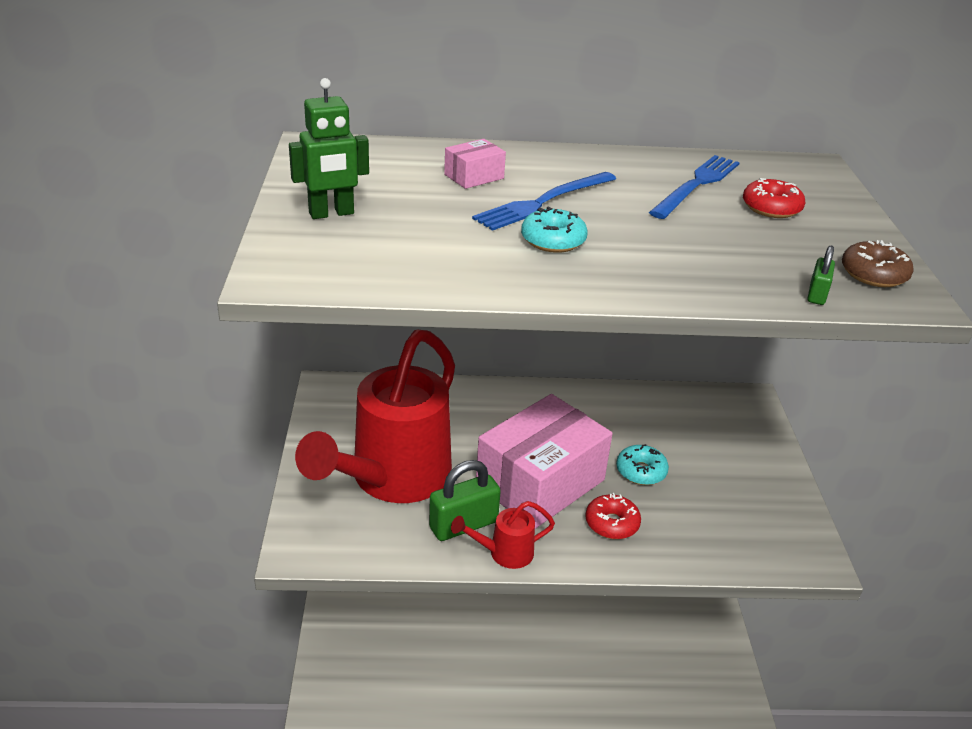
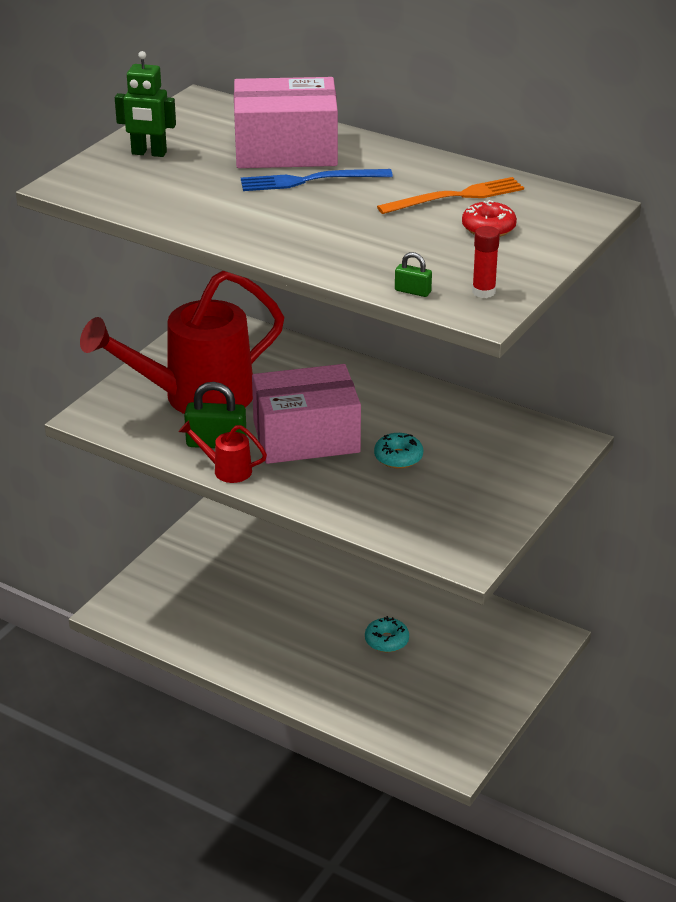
camera: 35 degrees right, 0 degrees up
pink box [444,139,506,189] -> pink box [234,77,338,168], size x2.44
turquoise donut [521,207,588,253] -> turquoise donut moved to [365,616,409,652]
red donut [585,493,641,539] -> none
blue fork [649,155,740,219] -> orange fork [377,177,524,214]
green padlock [808,245,835,305] -> green padlock turned 60 degrees clockwise [395,252,432,297]
brown donut [842,240,914,287] -> red glue stick [472,226,500,298]

